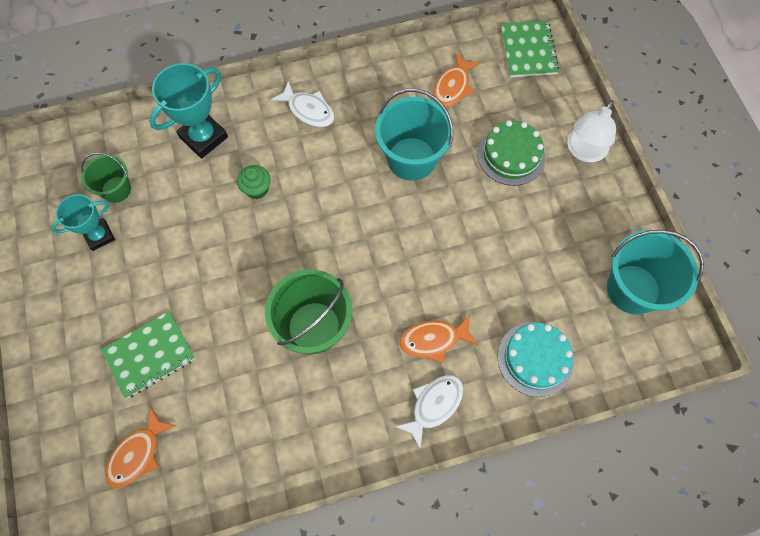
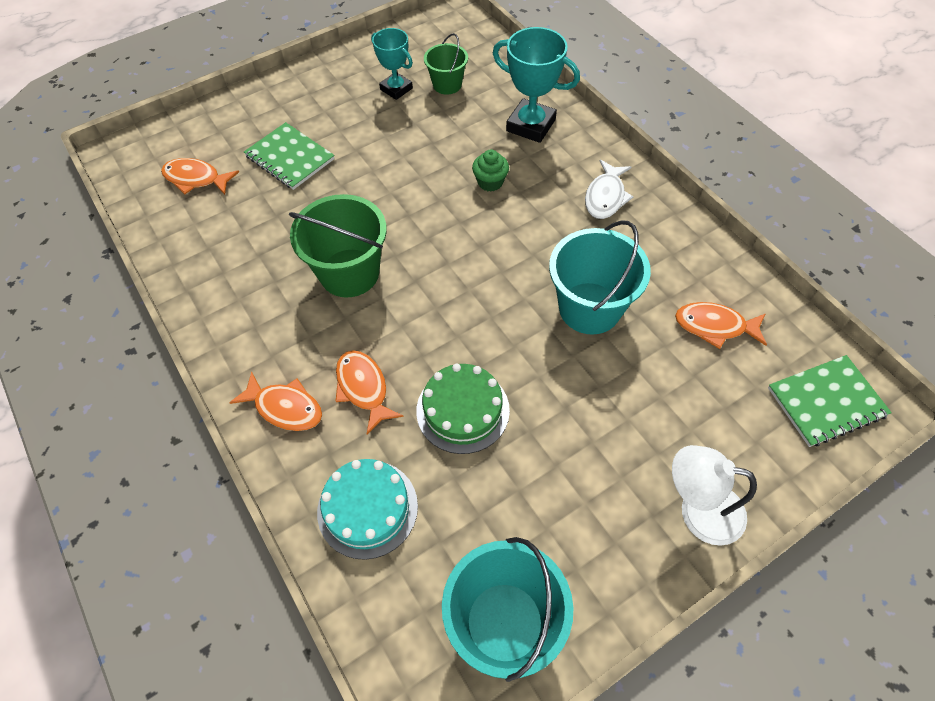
camera: 75 degrees right, 10 degrees down
white fish [395,375,464,449] -> orange fish [229,371,322,431]
green cake [478,120,545,186] -> green cake moved to [416,363,510,454]

